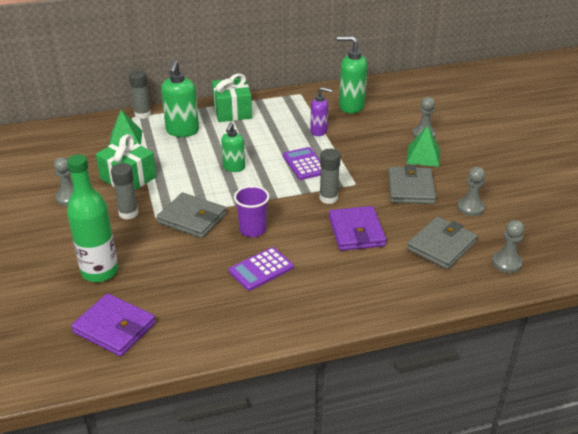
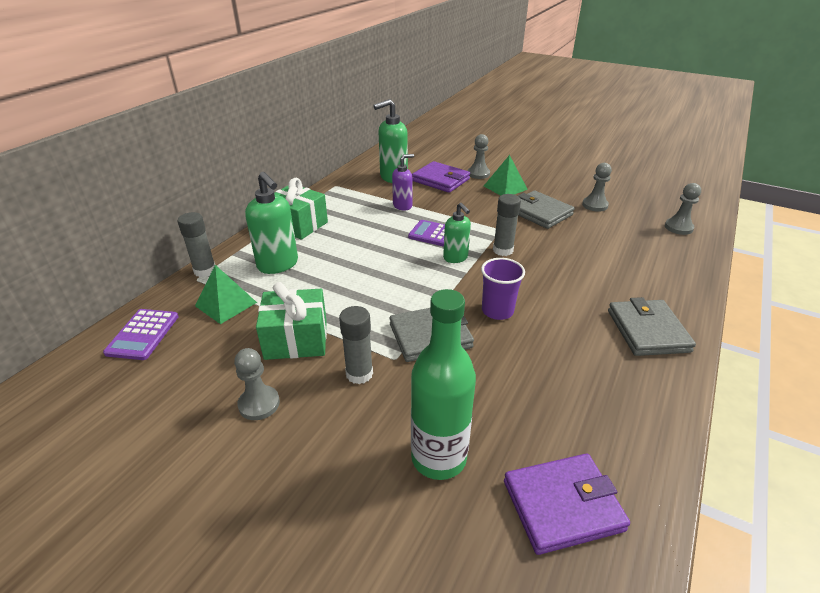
camera: 45 degrees left, 0 degrees up
green soap dispenser [221,122,245,172] -> green soap dispenser moved to [443,203,471,263]
purple calculator [229,247,294,291] -> purple calculator moved to [103,309,179,360]
purple wallet [329,206,386,251] -> purple wallet moved to [412,161,470,193]
grey wallet [407,217,478,270] -> grey wallet moved to [608,297,696,356]

